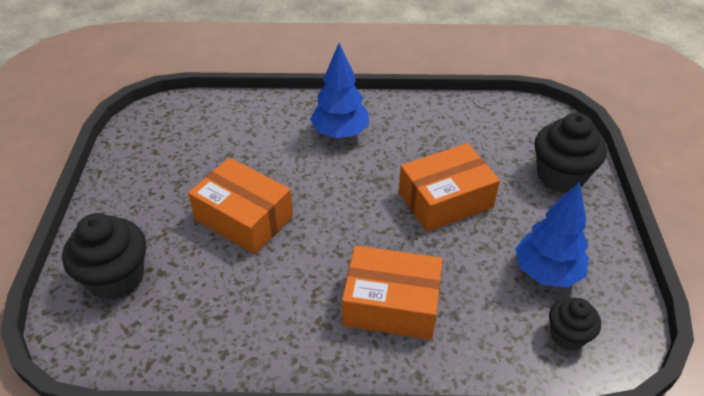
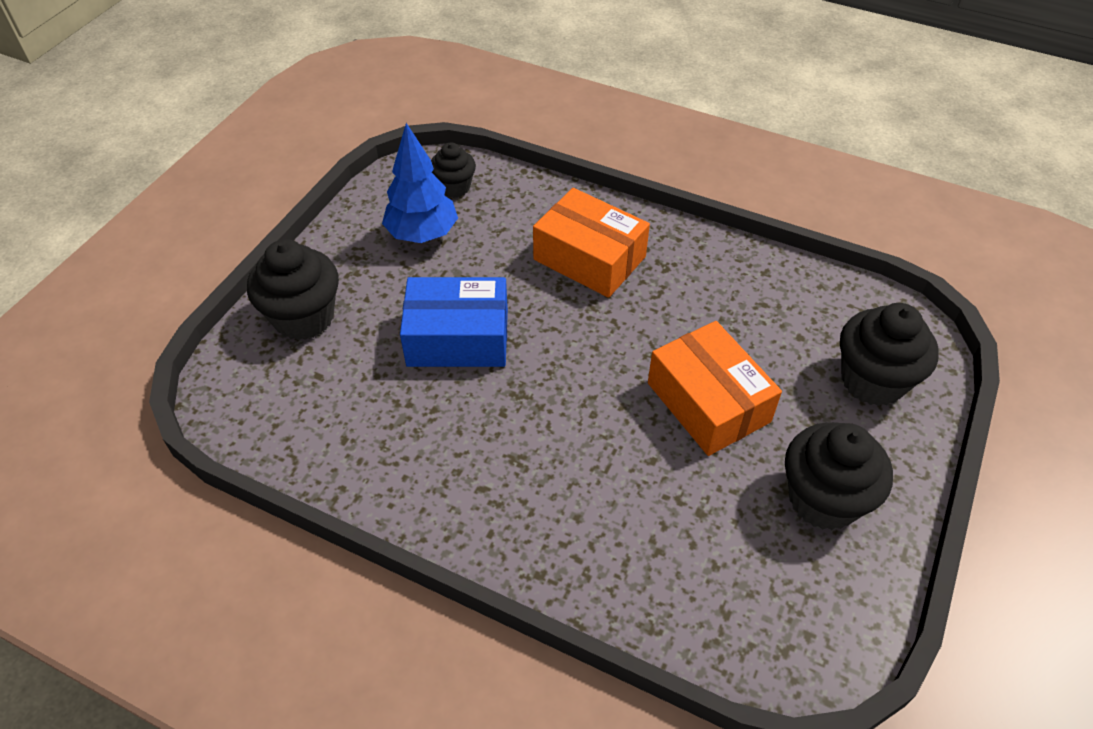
camera: 155 degrees left, 5 degrees up
blue tree [310,43,369,138] -> none
orange box [399,143,500,232] -> blue box [400,277,508,367]
none -> black cupcake [785,422,893,530]

